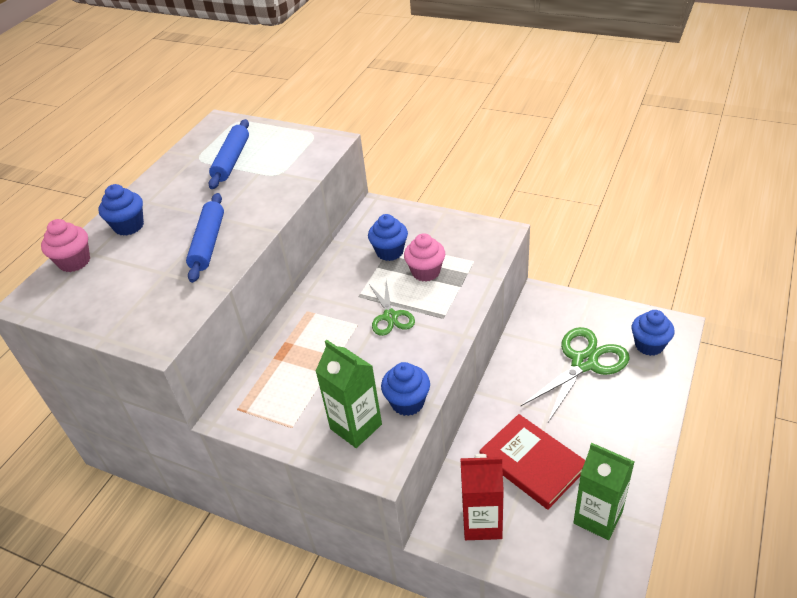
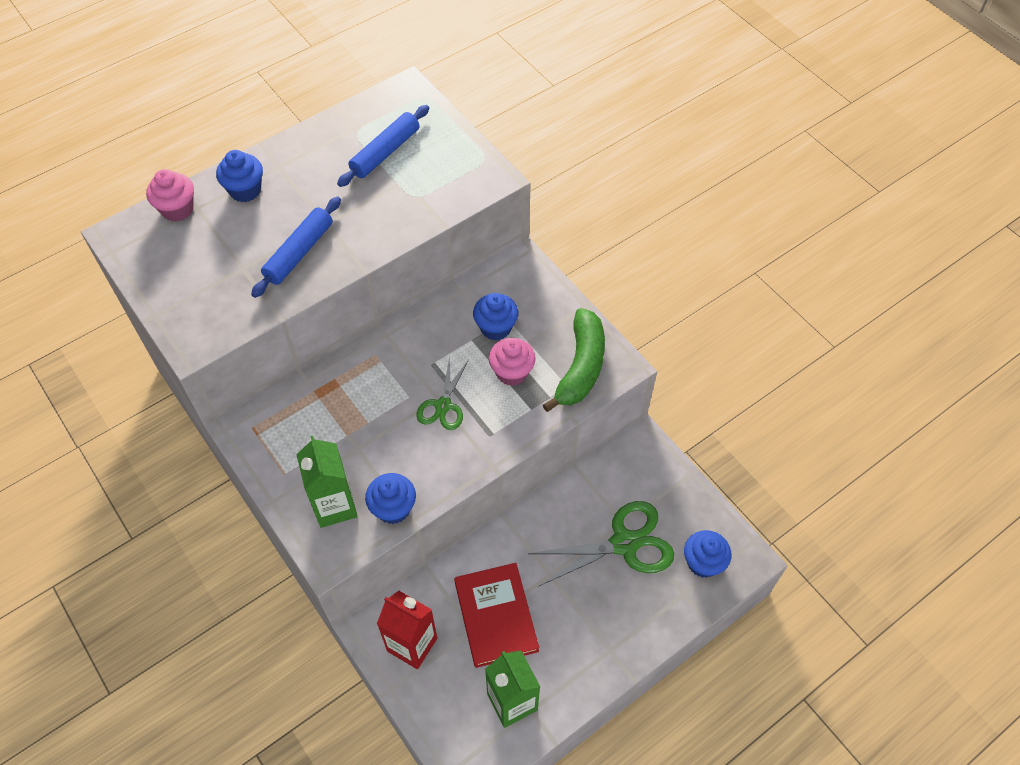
camera: 25 degrees right, 15 degrees up
none -> green banana [543,308,605,412]

